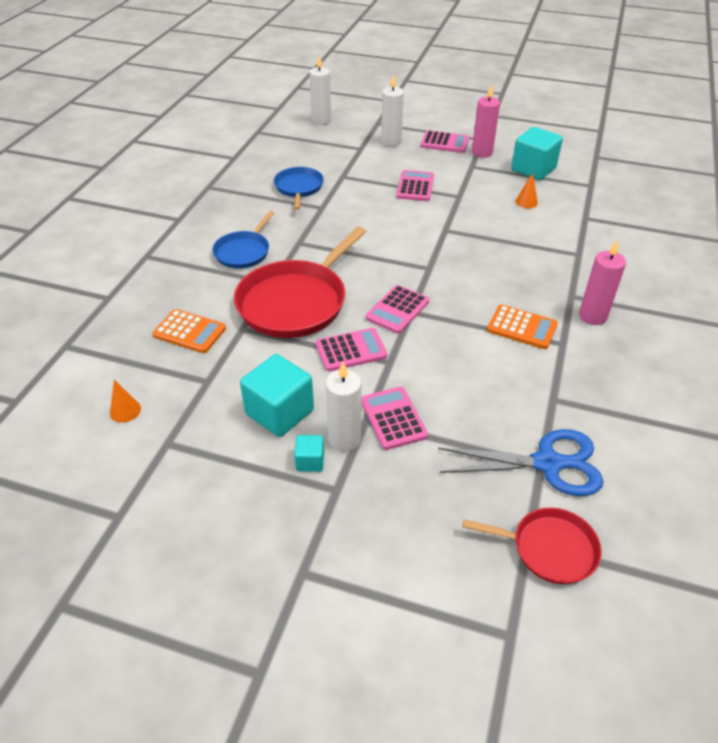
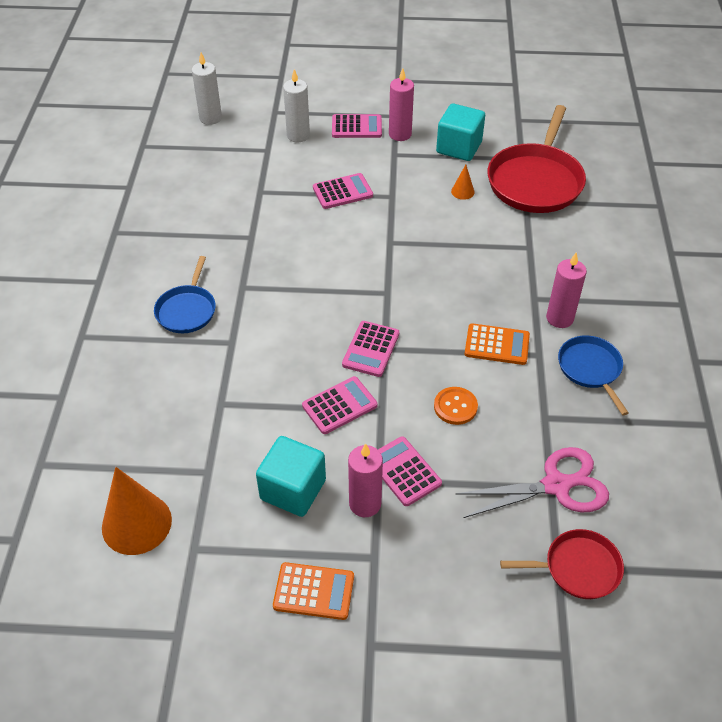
camera: 15 degrees left, 5 degrees up
orange cone [110,380,141,423] -> orange cone [102,467,172,555], size x2.22
orange calculator [152,309,226,353] -> orange calculator moved to [273,562,354,620]
red pan [234,227,366,338] -> red pan moved to [487,105,586,213]
blue pan [274,167,324,210] -> blue pan moved to [558,335,629,415]
turquoise cube [294,435,324,472] -> none
white candle [325,362,361,451] -> pink candle [348,443,383,517]
pink calculator [396,170,434,201] -> pink calculator turned 75 degrees clockwise [313,173,373,209]
blue scissors [438,429,604,496] -> pink scissors [456,447,609,518]
none -> orange button [434,387,478,425]

